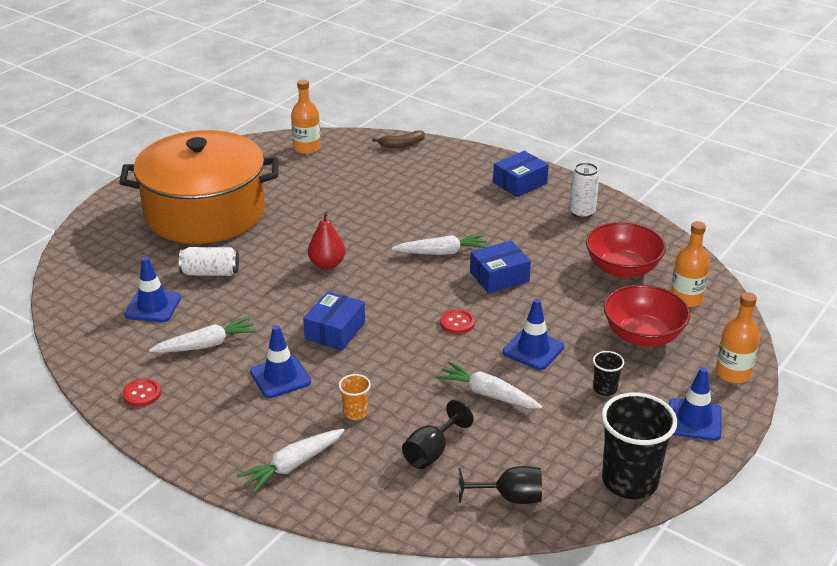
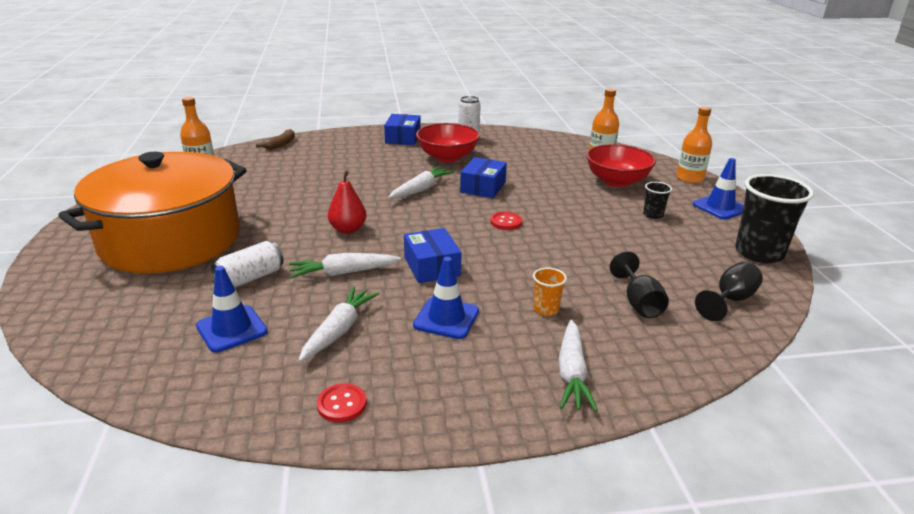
camera: 45 degrees left, 5 degrees down
white carrot [436,361,542,409] -> white carrot moved to [289,253,401,278]
blue traffic cone [503,299,564,370] -> none
red bowl [586,222,666,278] -> red bowl moved to [416,123,480,162]

